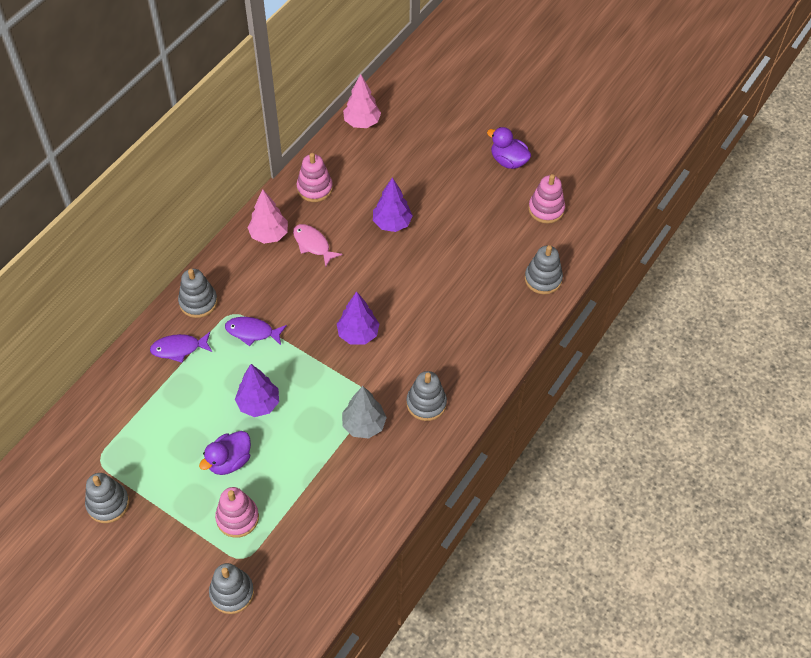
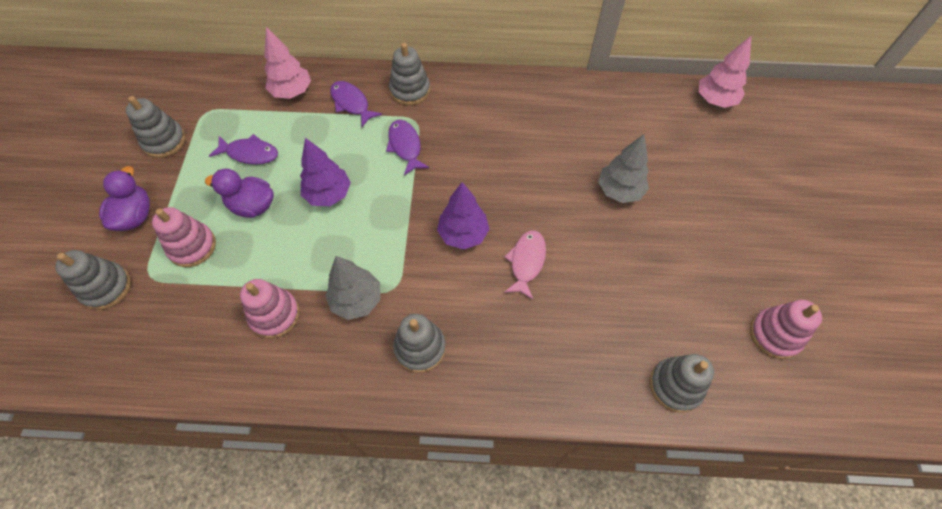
camera: 60 degrees right, 5 degrees up
pink tree [247,189,288,244] -> pink tree moved to [264,27,311,99]
pink fish [293,224,342,267] -> pink fish moved to [504,230,546,300]
pink stacking toy [297,153,333,202] -> pink stacking toy moved to [240,279,300,338]
purple tree [373,177,413,232] -> grey tree [598,134,649,203]
purple duck [487,127,531,169] -> purple duck moved to [99,166,150,231]
none -> purple fish [209,134,278,165]

